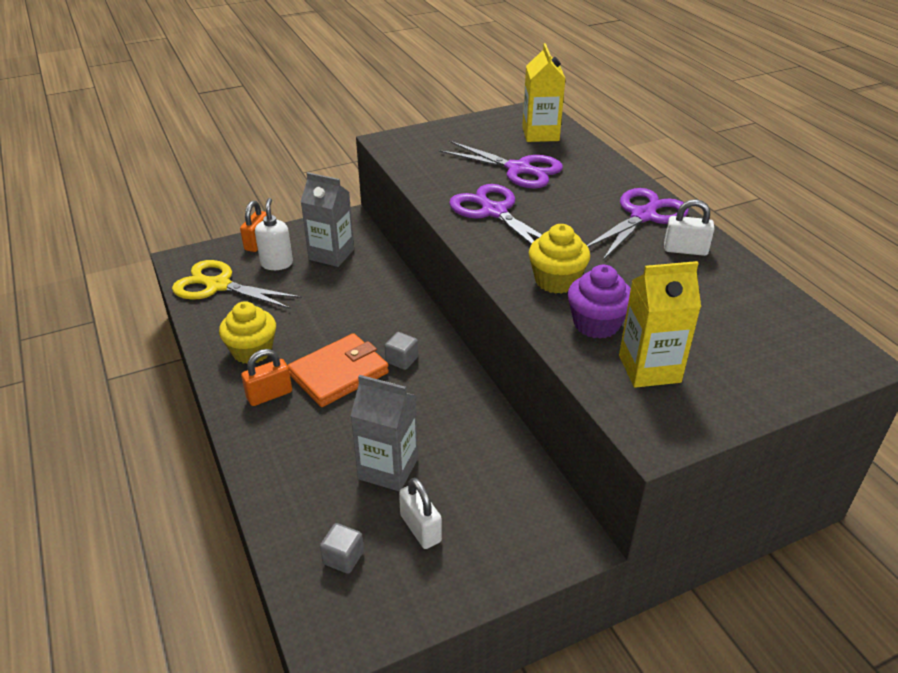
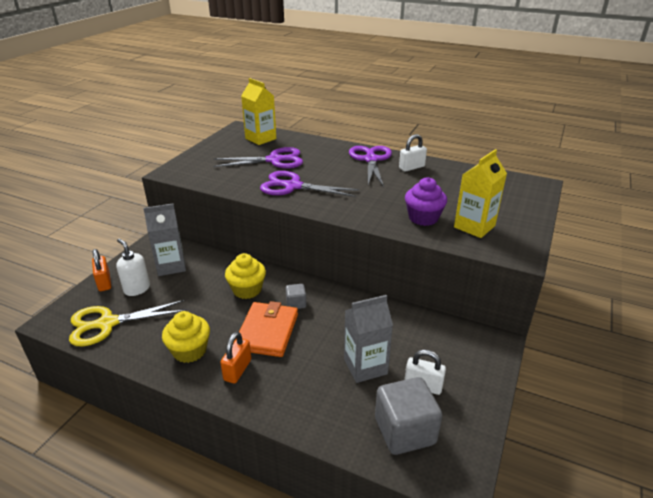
camera: 40 degrees left, 5 degrees down
grey cube [320,523,364,574] -> grey cube [375,377,442,455], size x2.05
yellow cupcake [529,224,590,294] -> yellow cupcake moved to [225,253,266,299]

